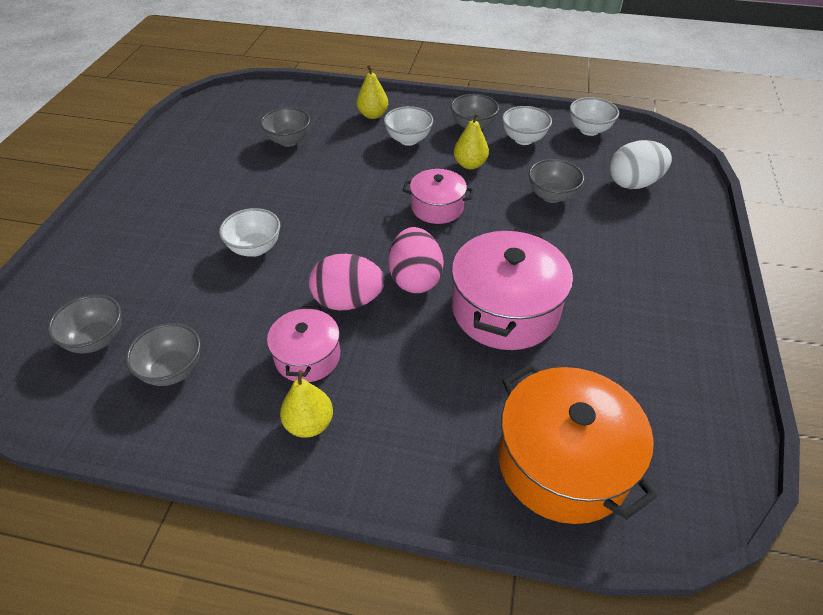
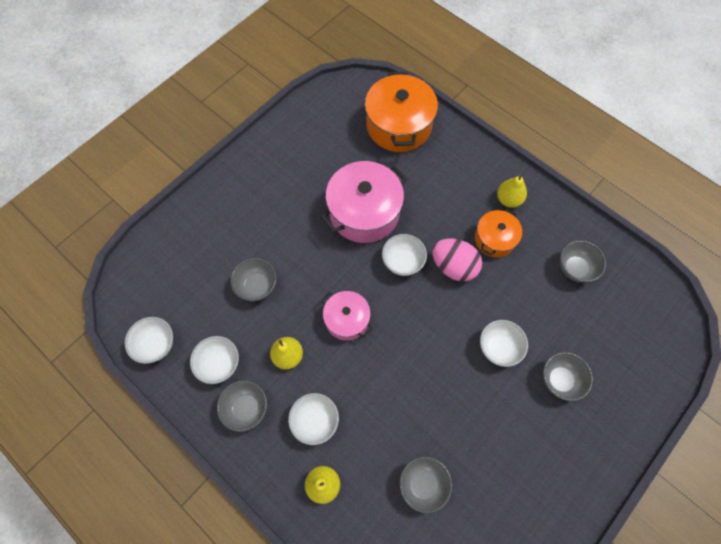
camera: 150 degrees left, 20 degrees up
grey bowl [47,294,121,353] -> grey bowl moved to [543,352,593,401]
pink pot [267,306,340,382] -> orange pot [475,209,522,257]
pink egg [388,227,444,293] -> white bowl [382,234,427,276]
white egg [610,140,672,189] -> none

